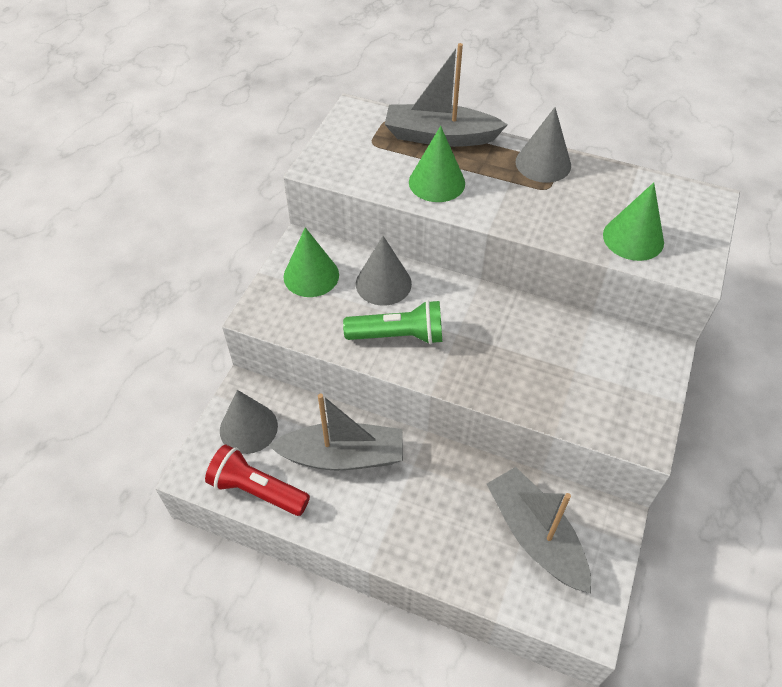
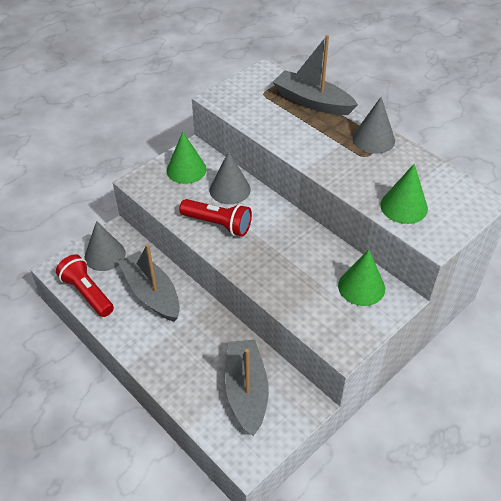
camera: 25 degrees right, 5 degrees down
grey boat [268,393,403,471] -> grey boat turned 150 degrees counterclockwise [118,244,180,322]
green flashlight [343,300,442,345] -> red flashlight [179,199,252,237]
green cone [409,126,465,202] -> green cone moved to [338,250,385,306]

